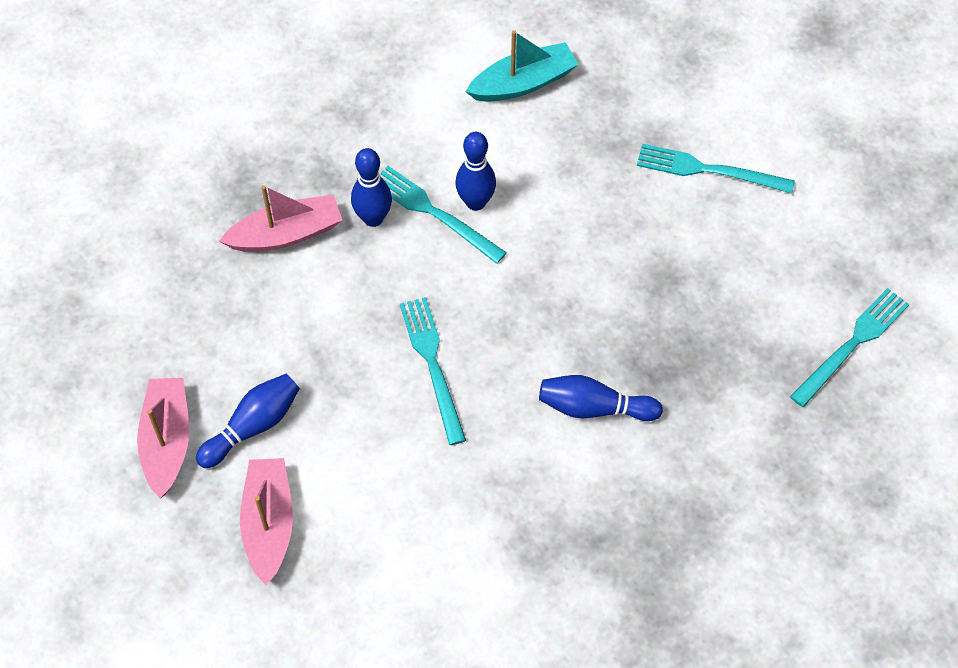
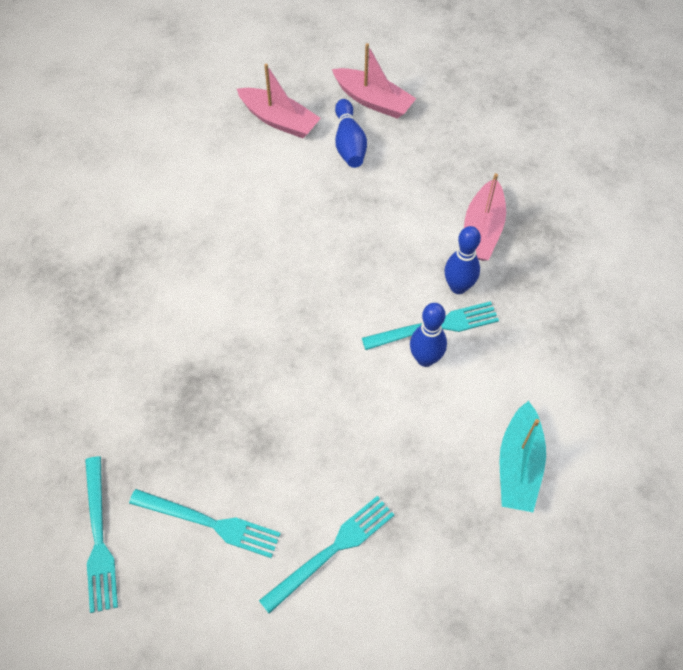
camera: 125 degrees right, 0 degrees up
turquoise fork [400,297,466,445] -> turquoise fork moved to [129,489,281,558]
blue bowling pin [539,375,663,421] -> none

